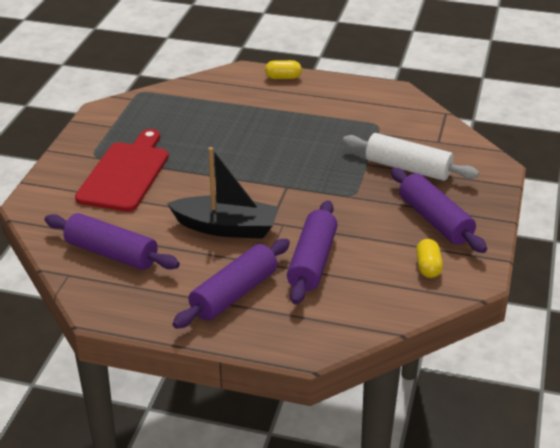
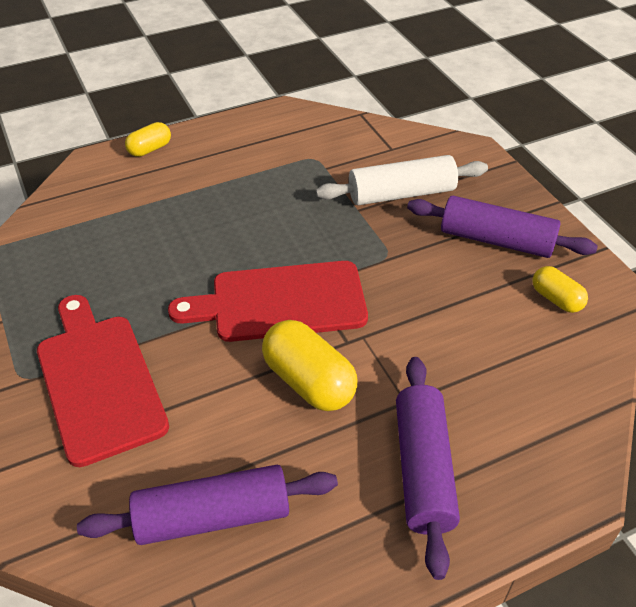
camera: 40 degrees left, 10 degrees up
black boat [167,147,279,239] -> yellow capsule [262,320,357,411]
purple rolling pin [287,200,337,304] -> none
none -> red cutting board [168,261,368,342]

